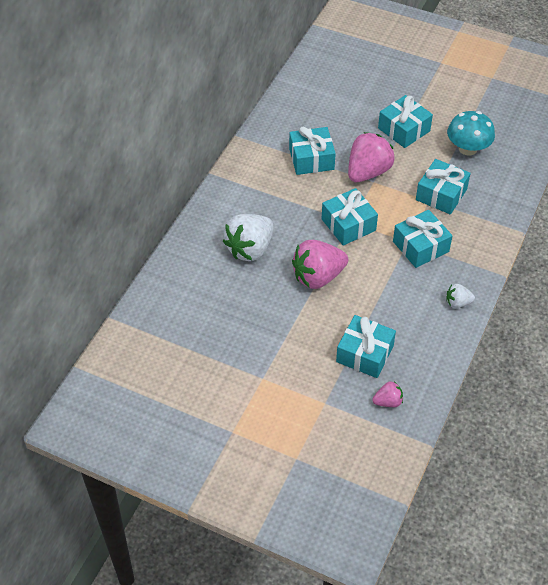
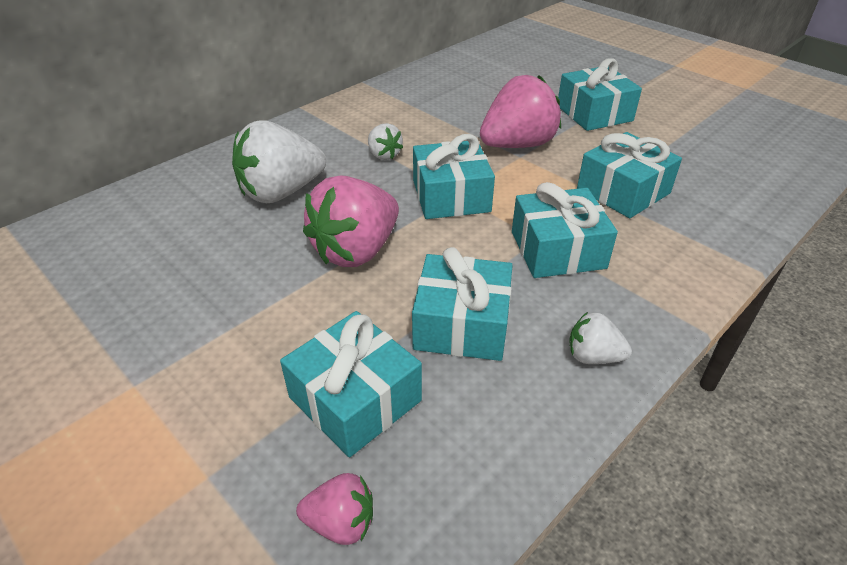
camera: 20 degrees right, 10 degrees down
turquoise gift [289,127,336,175] -> turquoise gift moved to [412,247,513,361]
pink strawberry [292,240,348,289] -> pink strawberry turned 45 degrees counterclockwise [303,176,399,267]
turquoise mushroom [447,111,495,156] -> none
none -> white strawberry [368,123,403,160]

